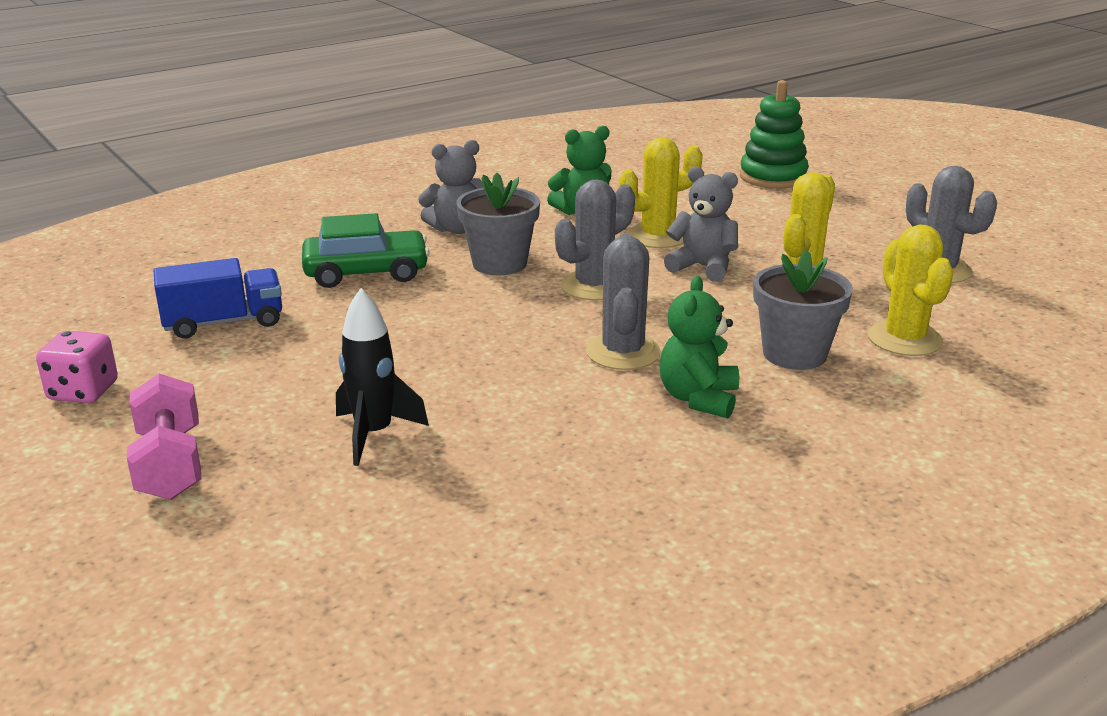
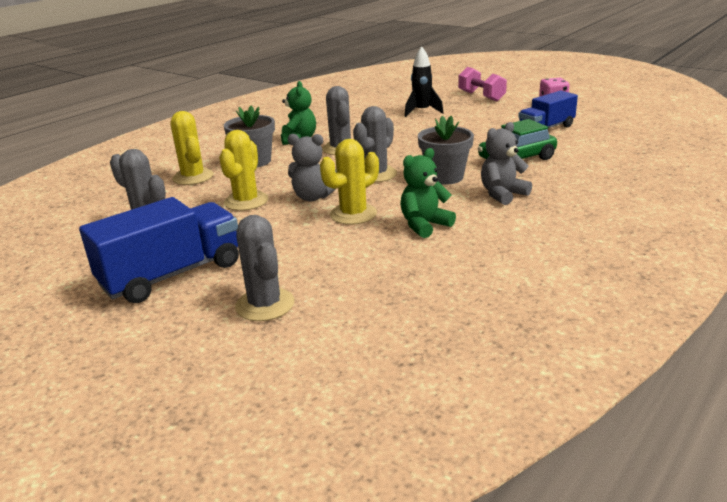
camera: 165 degrees right, 0 degrees up
green stacking toy [740,80,809,189] -> grey cactus [235,215,294,321]
none -> blue truck [79,197,239,303]

